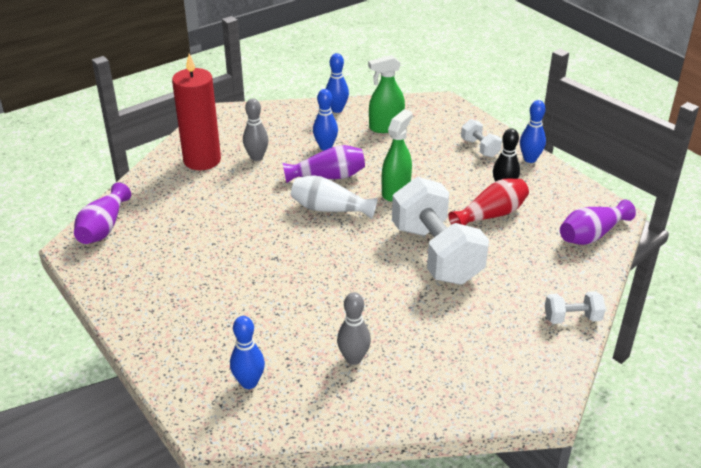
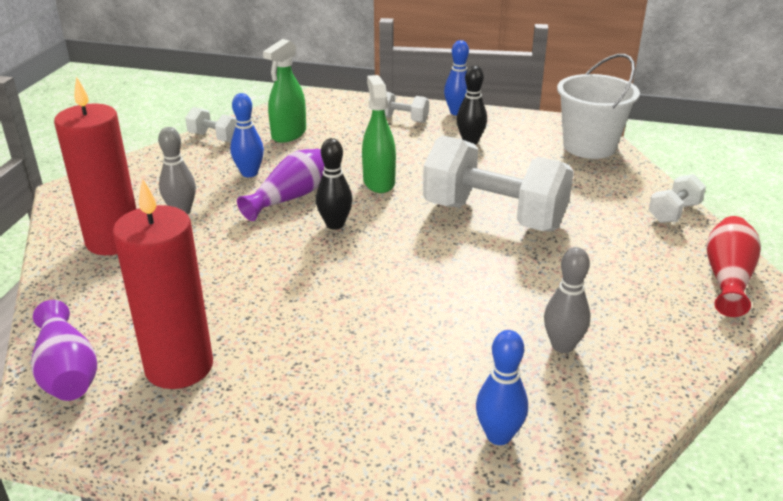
camera: 40 degrees left, 5 degrees down
white vase [291,175,377,219] -> black bowling pin [316,138,352,230]
blue bowling pin [326,53,349,113] -> white dumbbell [185,107,236,143]
red vase [449,178,529,225] -> red vase moved to [706,216,761,317]
purple vase [560,200,636,245] -> white bucket [557,54,640,159]
none -> red candle [113,179,213,389]

